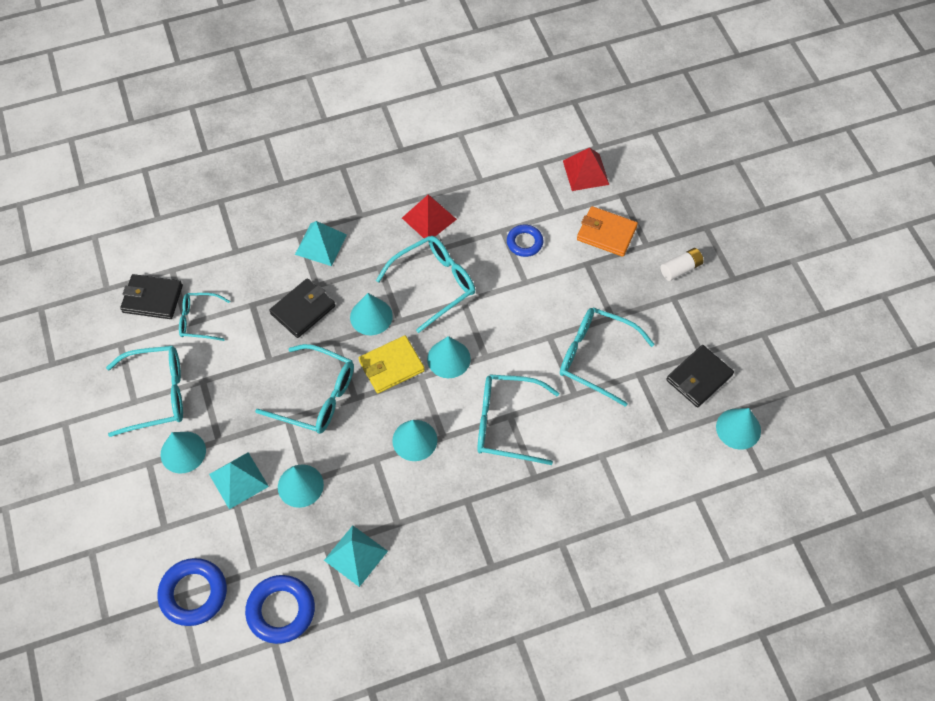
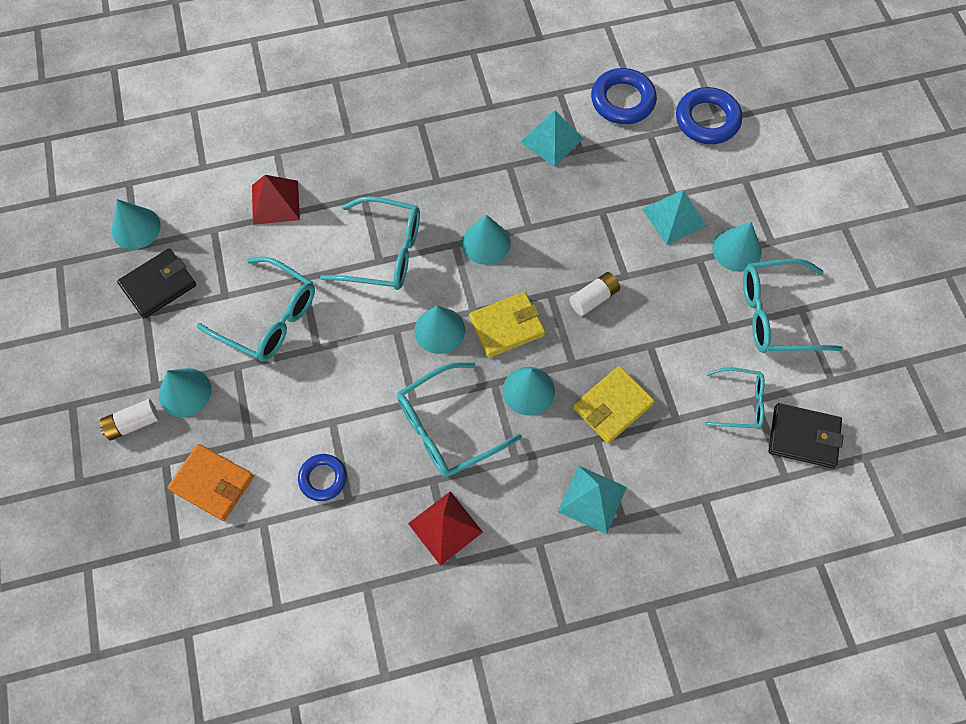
camera: 175 degrees left, 5 degrees up
turquoise glasses [255,344,354,434] -> white battery [569,272,620,316]
black wallet [269,278,335,338] -> yellow wallet [573,366,655,444]
turquoise cone [278,464,324,508] -> turquoise cone moved to [159,368,211,417]
red pyramid [563,148,609,191] -> red pyramid moved to [252,175,300,225]

